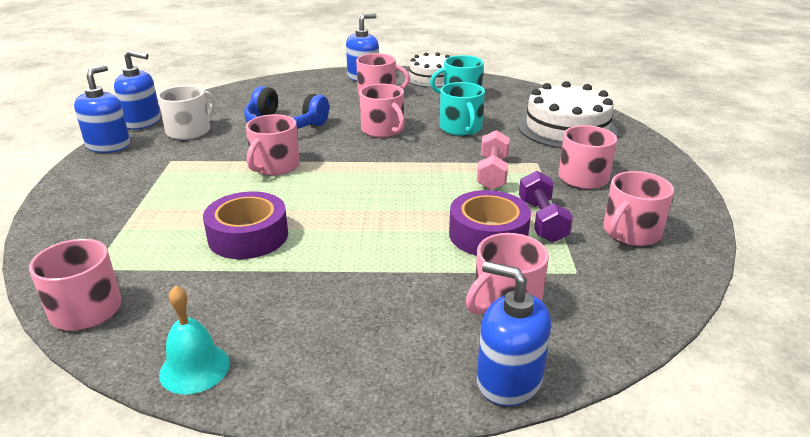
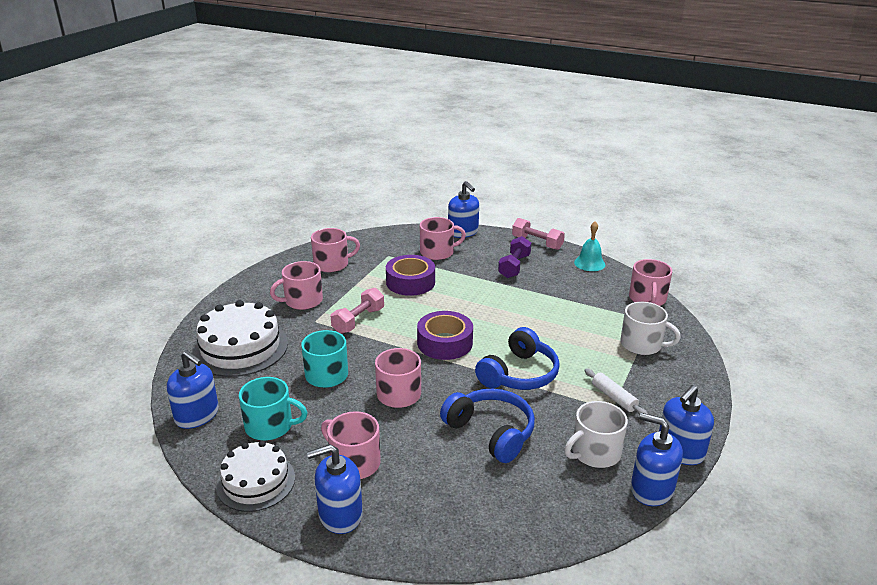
camera: 155 degrees left, 0 degrees up
purple tape [203,191,288,259] -> purple tape moved to [417,311,473,360]
pink mug [246,114,300,176] -> blue headphones [475,327,560,390]
purple dumbbell [519,171,573,243] -> purple dumbbell moved to [498,236,531,278]
none -> blue soap dispenser [167,351,219,429]
none -> pink dumbbell [512,218,565,250]
none -> white rolling pin [584,368,648,415]
none -> white mug [620,302,681,355]

